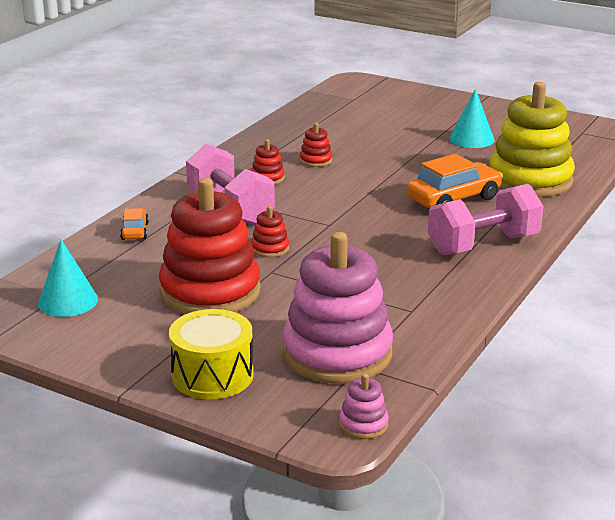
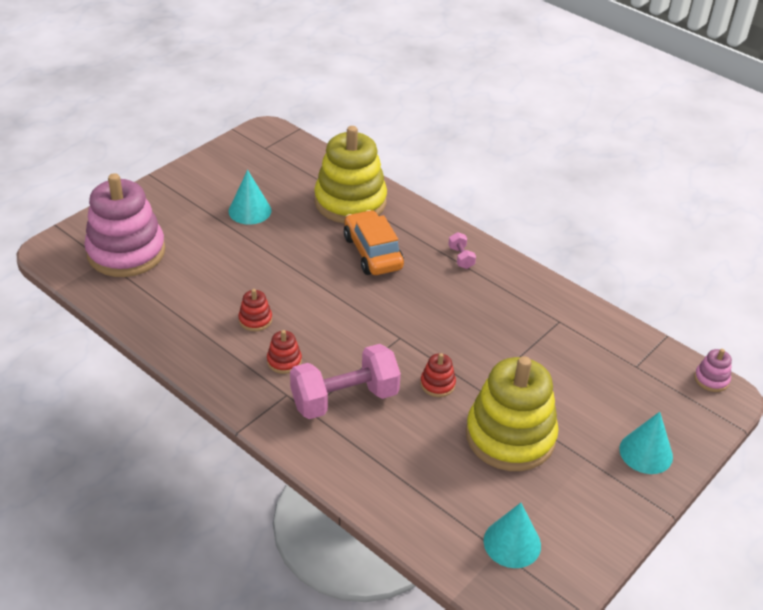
camera: 80 degrees left, 15 degrees up
orange car [120,208,149,240] -> none
red stacking toy [159,178,261,314] -> yellow stacking toy [466,356,559,471]
yellow drum [169,309,254,399] -> turquoise cone [619,412,673,474]
pink stacking toy [282,232,393,384] -> pink stacking toy moved to [84,173,165,277]
pink dumbbell [428,184,543,255] -> pink dumbbell [448,232,476,269], size x0.42

